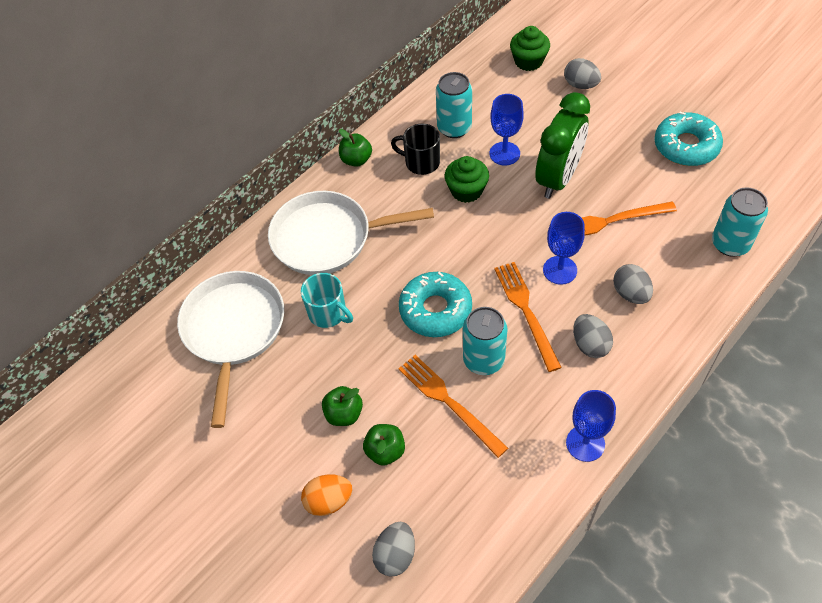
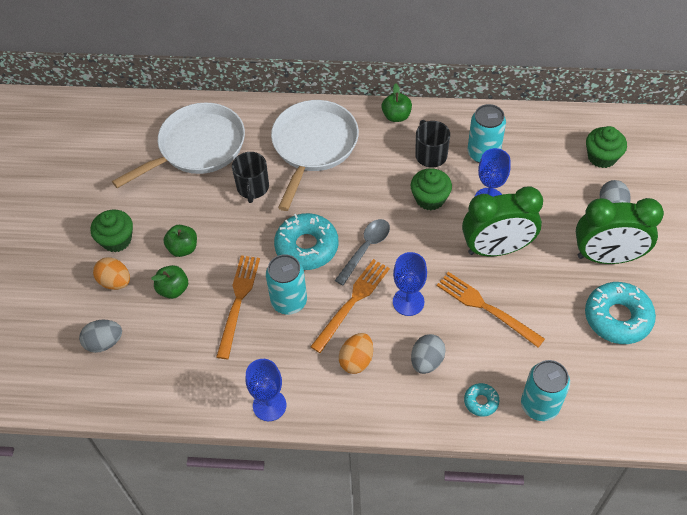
camera: 50 degrees right, 0 degrees up
white pan [268,191,434,275] -> white pan turned 60 degrees clockwise [271,100,359,211]
turquoise mug [301,273,353,328] -> black mug [232,152,269,203]
grey egg [573,314,613,358] -> orange egg [339,333,373,374]
none -> green cupcake [91,210,133,252]
none -> grey spoon [335,219,390,285]
none -> turquoise donut [464,383,499,417]
none -> green clock [576,198,664,264]

